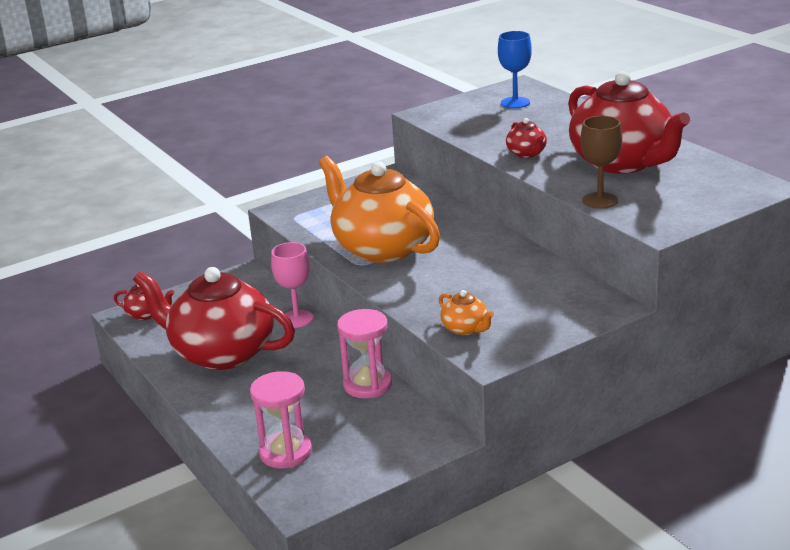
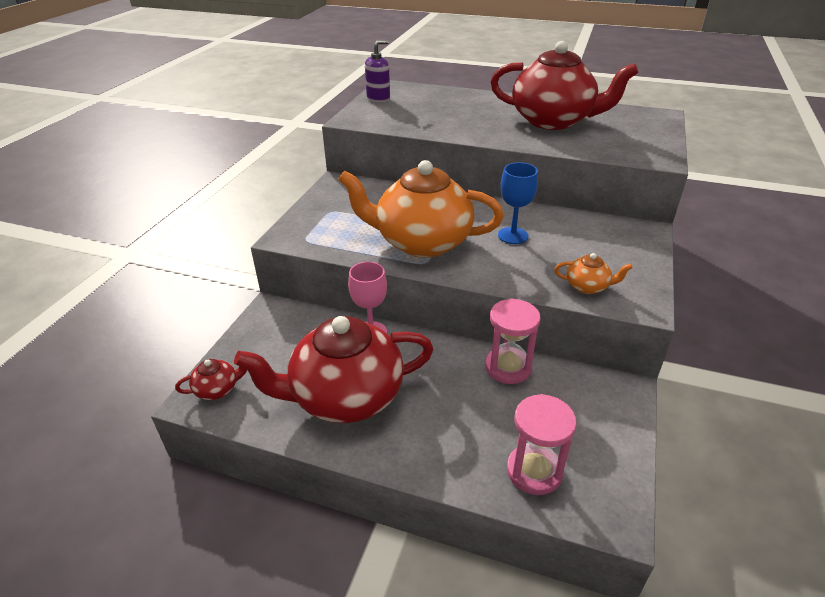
camera: 40 degrees left, 10 degrees up
blue goblet [498,31,532,108] -> blue goblet moved to [498,162,538,244]
red teapot [506,118,547,158] -> none
brown goblet [581,116,622,209] -> none
none -> purple soap dispenser [365,40,390,103]

